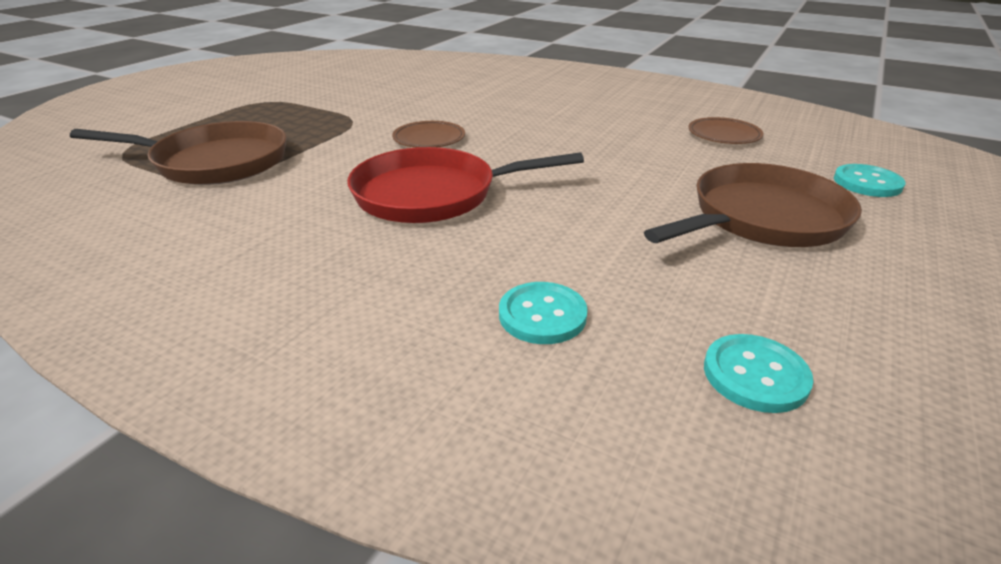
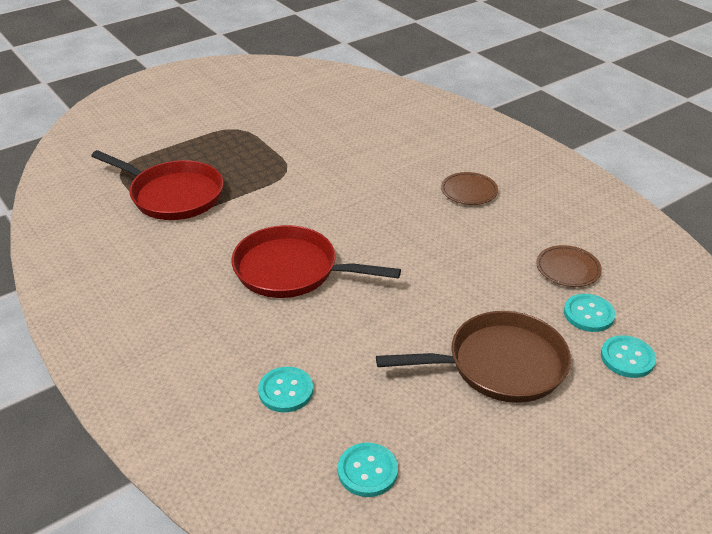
camera: 25 degrees right, 5 degrees up
brown pan [70,121,287,185] -> red pan [91,150,224,220]
brown plate [392,121,465,148] -> brown plate moved to [441,172,498,205]
none -> turquoise button [564,294,615,332]

